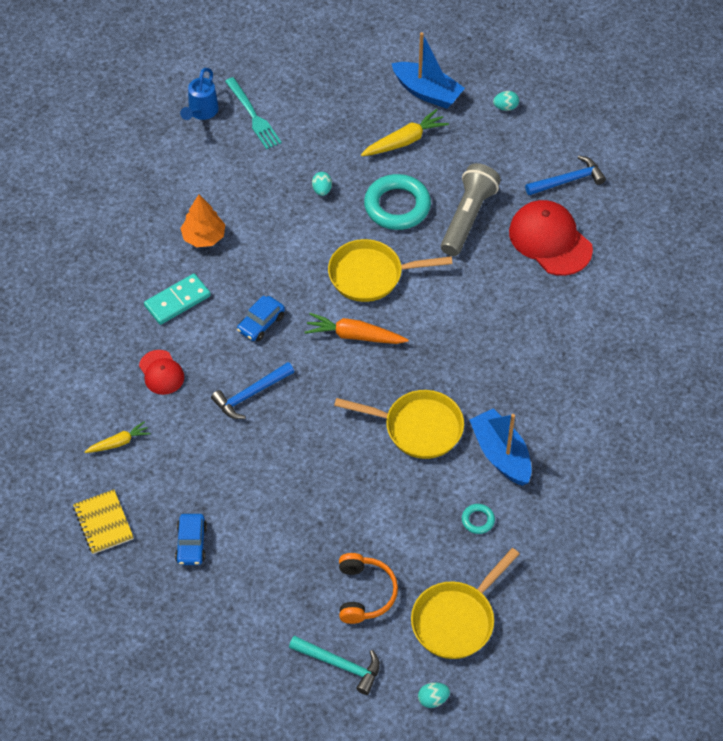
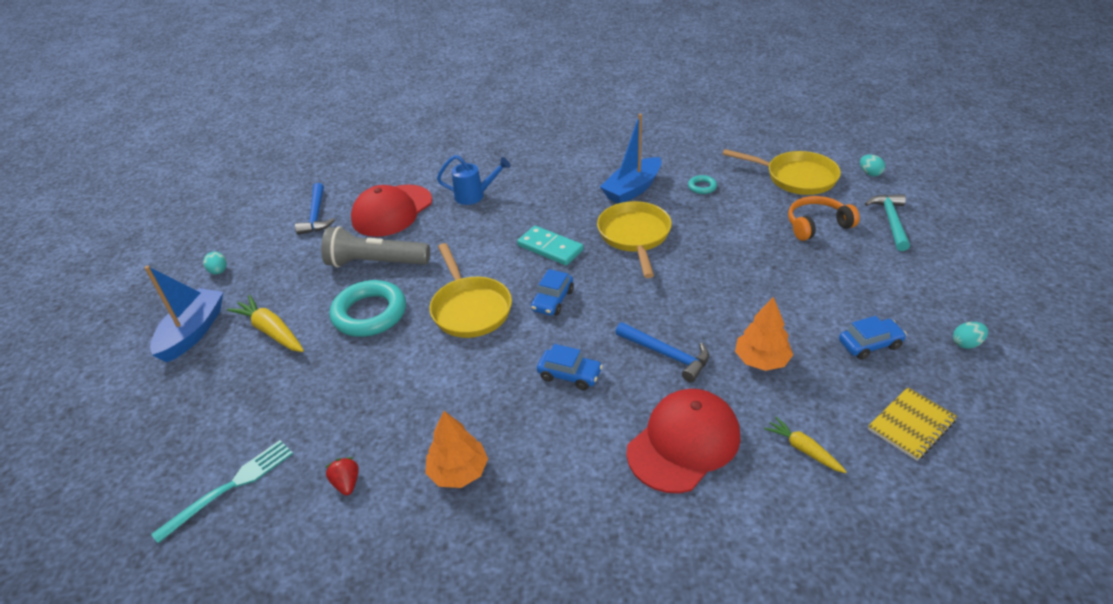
camera: 105 degrees left, 15 degrees down
red cap [139,350,184,395] -> red cap [626,389,740,493], size x1.80
turquoise domino [144,274,211,325] -> turquoise domino moved to [517,226,584,265]
blue watering can [180,68,219,120] -> blue watering can moved to [437,155,510,205]
orange carrot [305,313,408,344] -> blue car [531,269,574,316]
turquoise egg [312,172,332,196] -> turquoise egg moved to [953,322,988,349]
blue hammer [525,155,606,195] -> blue hammer turned 150 degrees counterclockwise [295,183,335,235]
none -> red strawberry [326,457,359,495]
none -> orange tree [735,297,793,371]

